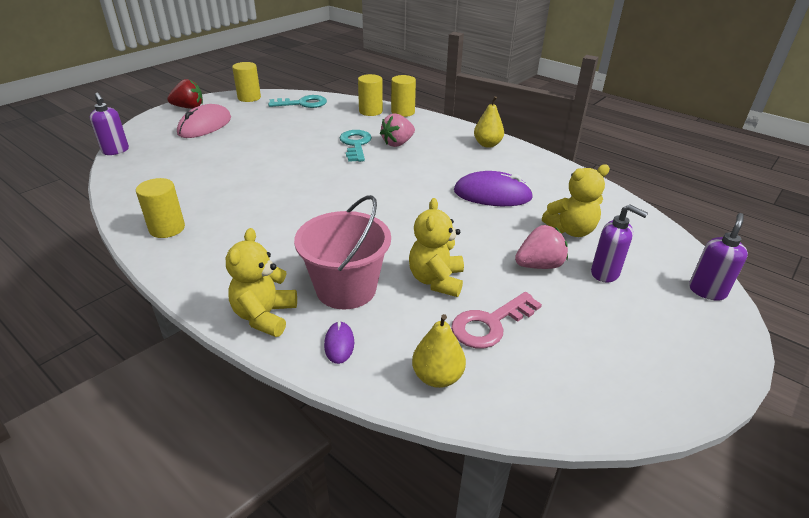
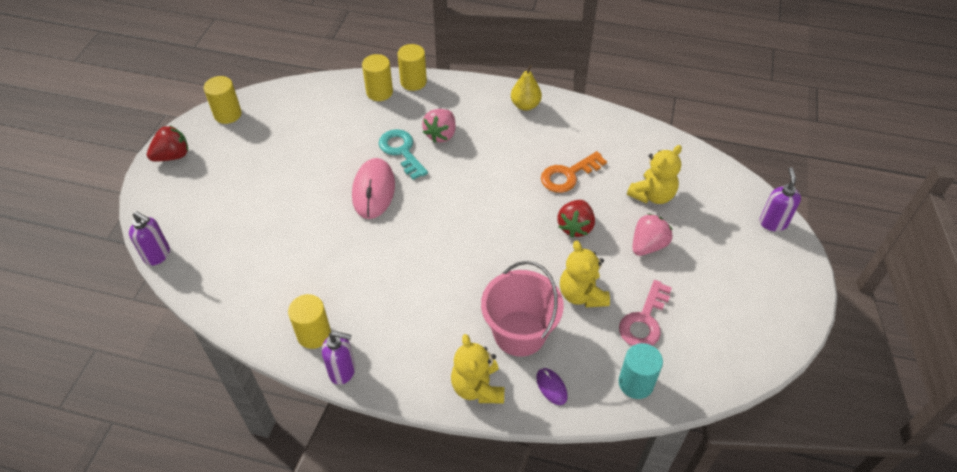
camera: 25 degrees left, 15 degrees up
pink mouse [177,104,231,138] -> pink mouse moved to [352,158,395,219]
turquoise key [268,95,327,108] -> none
yellow pear [412,314,466,388] -> turquoise cylinder [619,343,663,399]
purple mouse [454,171,533,206] -> orange key [541,151,607,193]
purple soap dispenser [591,205,648,282] -> purple soap dispenser moved to [322,331,355,385]
none -> red strawberry [557,200,595,238]

